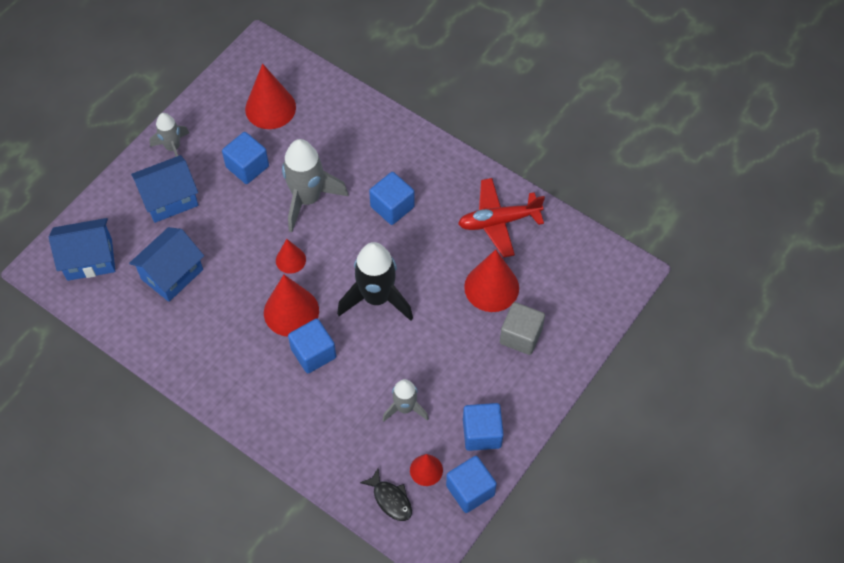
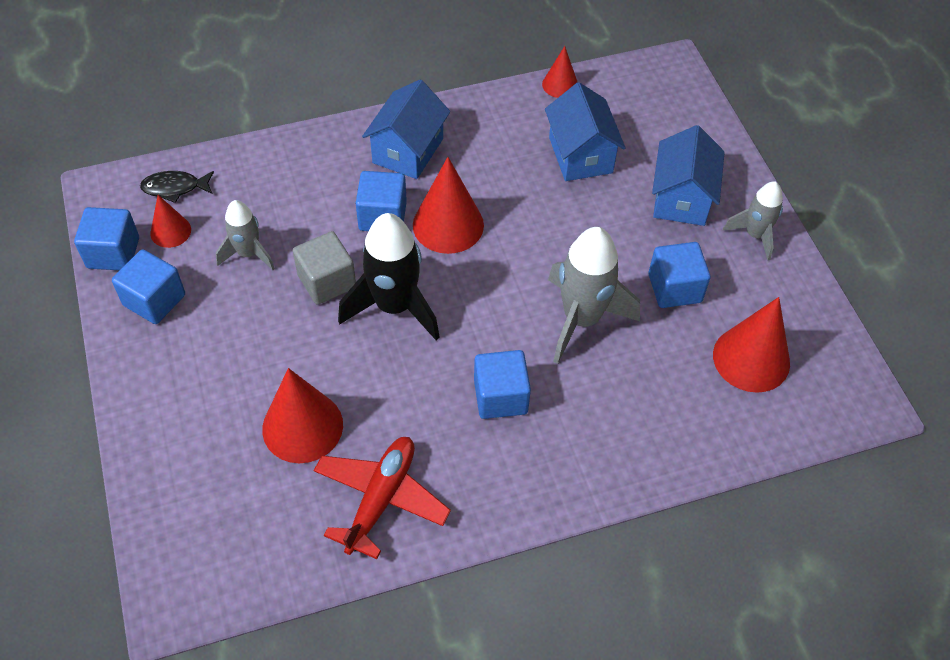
camera: 125 degrees right, 5 degrees down
blue house [49,218,115,281] -> blue house moved to [362,80,450,179]
red cone [276,239,306,274] -> red cone moved to [542,46,578,98]
grey cube [500,302,545,355] -> grey cube moved to [293,231,356,305]

